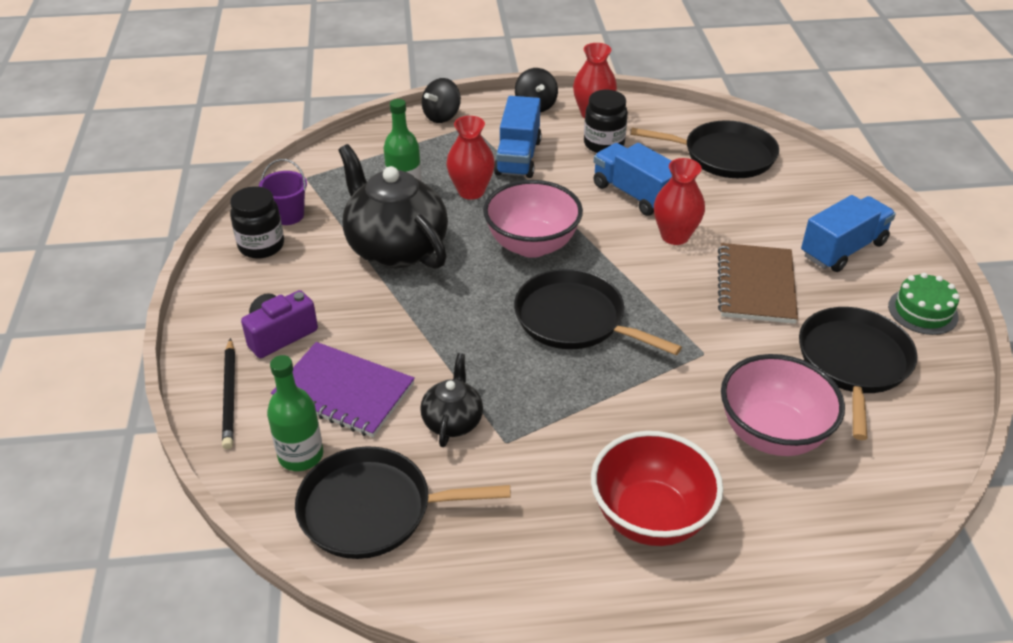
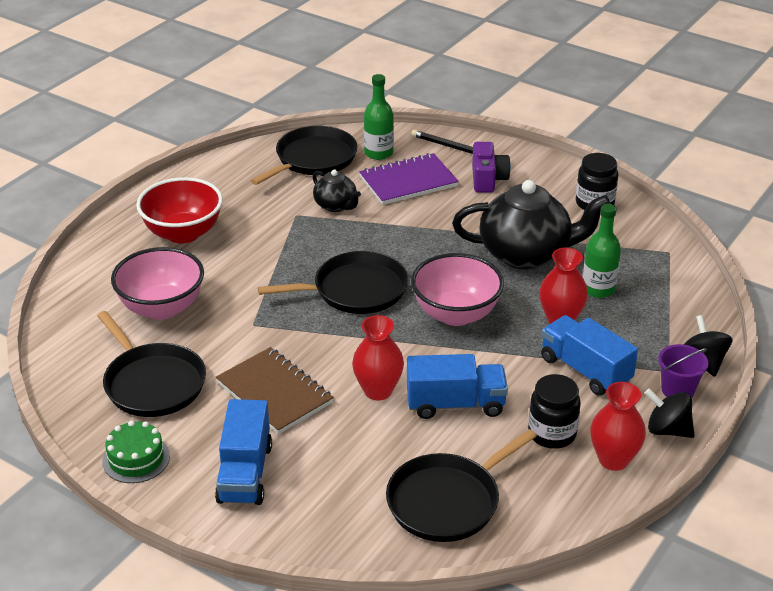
camera: 130 degrees right, 5 degrees down
purple bucket [259,159,307,225] -> purple bucket moved to [658,344,709,398]

